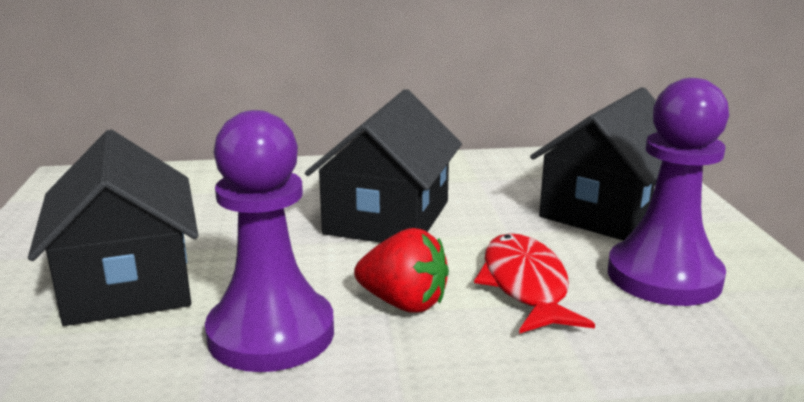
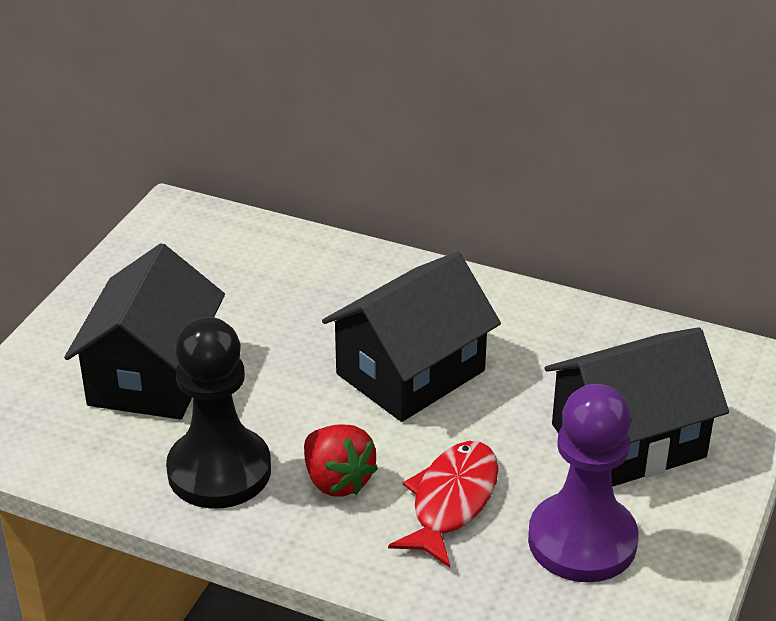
camera: 30 degrees right, 15 degrees up
purple pawn [205,110,334,372] -> black pawn [166,317,271,509]

